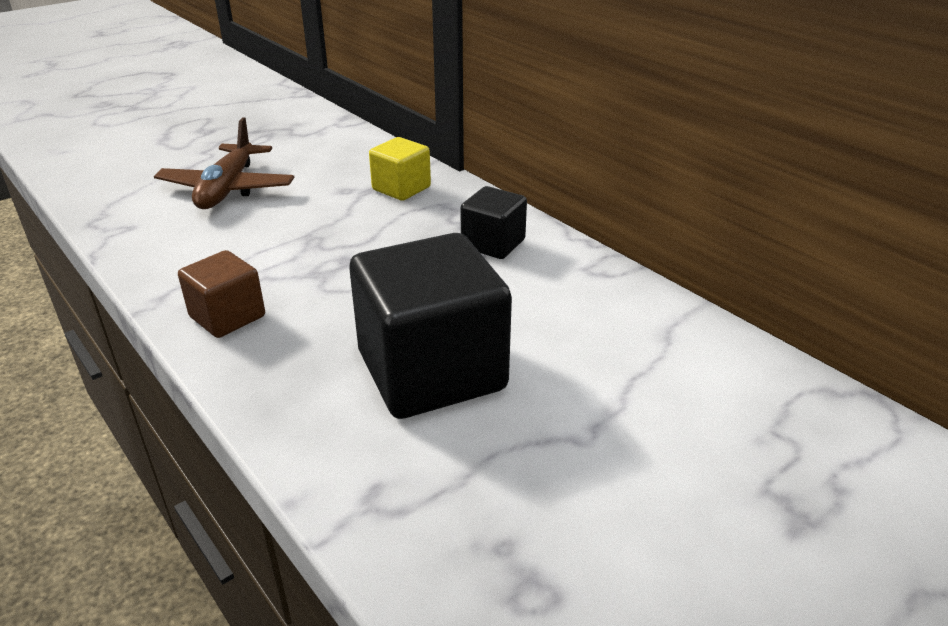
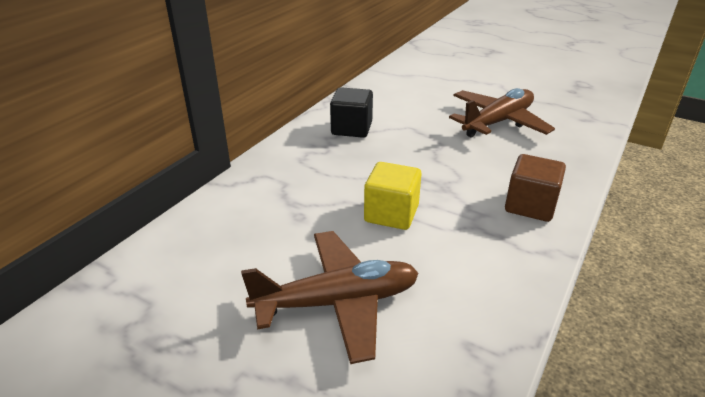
camera: 110 degrees left, 0 degrees up
black cube [349,233,512,419] -> brown plane [449,88,555,138]
yellow cube [369,137,431,201] -> yellow cube moved to [364,162,421,230]

